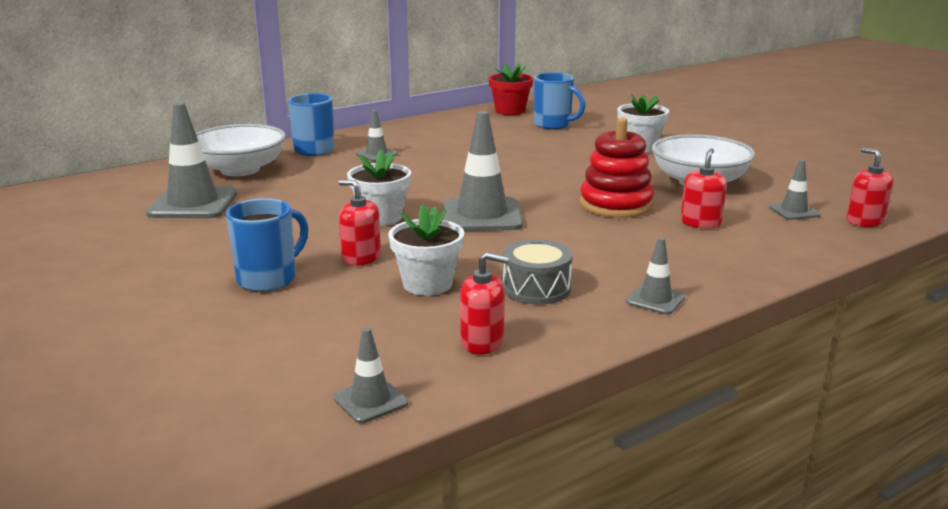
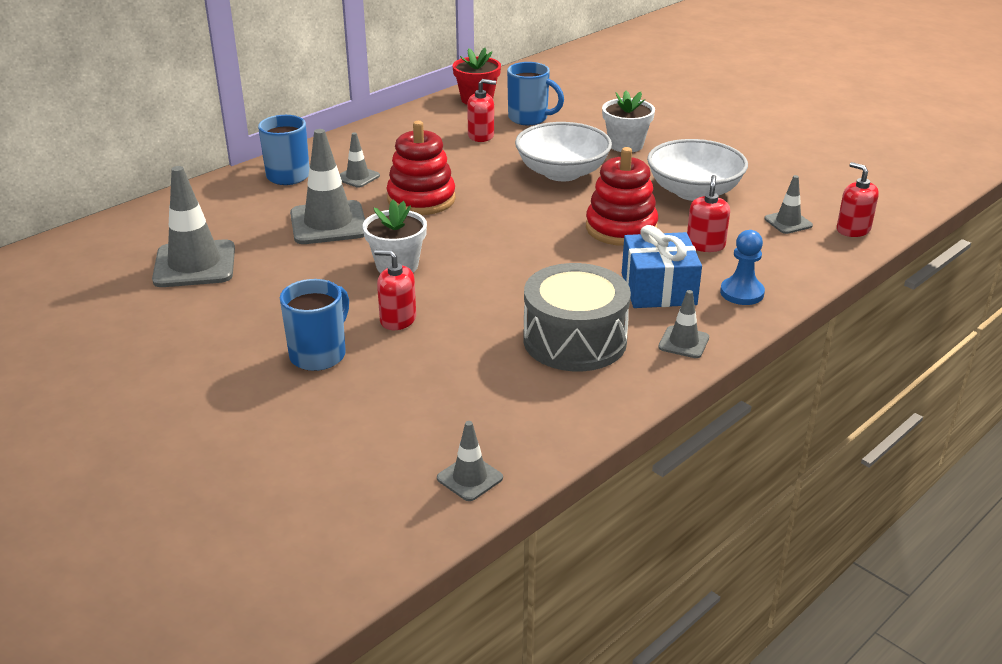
camera: 10 degrees left, 10 degrees up
white bowl [196,124,286,176] -> white bowl moved to [515,122,612,181]
white flower pot [388,204,464,296] -> none
grey traffic cone [444,111,523,231] -> grey traffic cone moved to [290,129,365,244]
red soap dispenser [460,252,509,354] -> red soap dispenser moved to [467,79,496,142]
grey drum [503,239,573,305] -> grey drum [523,263,631,371], size x1.64
none -> red stacking toy [386,121,456,215]
none -> blue gift [622,225,702,308]
none -> blue pawn [720,230,765,305]

